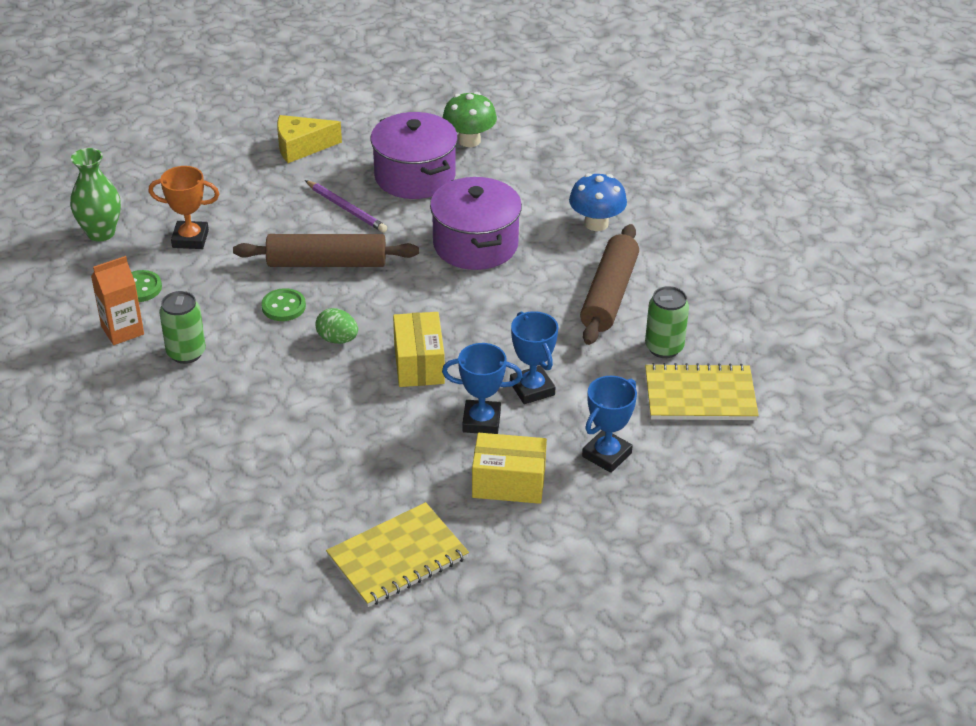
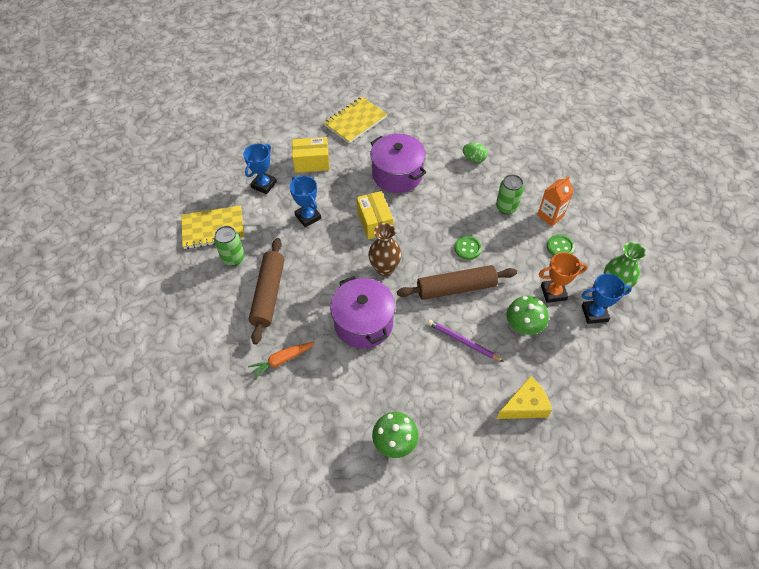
camera: 170 degrees right, 15 degrees up
green egg [315,308,358,344] -> green egg moved to [463,143,488,163]
purple pot [371,112,458,199] -> purple pot moved to [370,134,426,193]
blue trophy [442,343,523,434] -> blue trophy moved to [581,273,632,324]
blue mushroom [569,173,627,231] -> orange carrot [248,342,315,379]
none -> brown vase [368,223,402,276]
none -> green mushroom [507,296,548,335]

